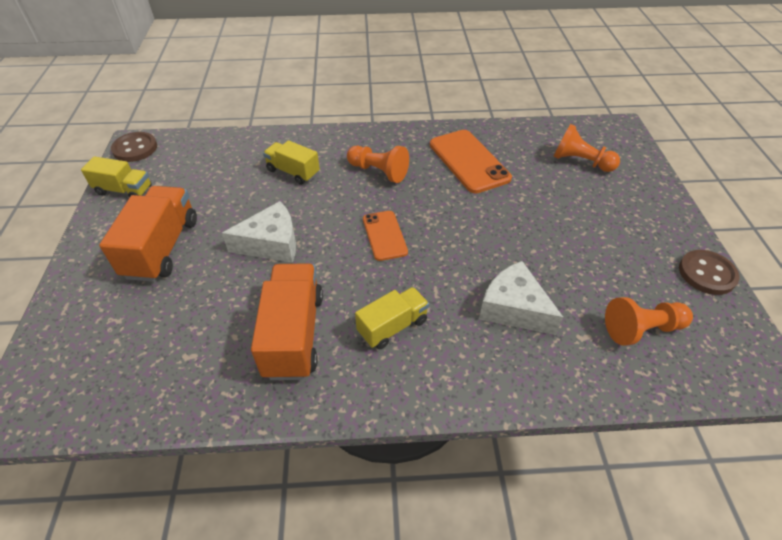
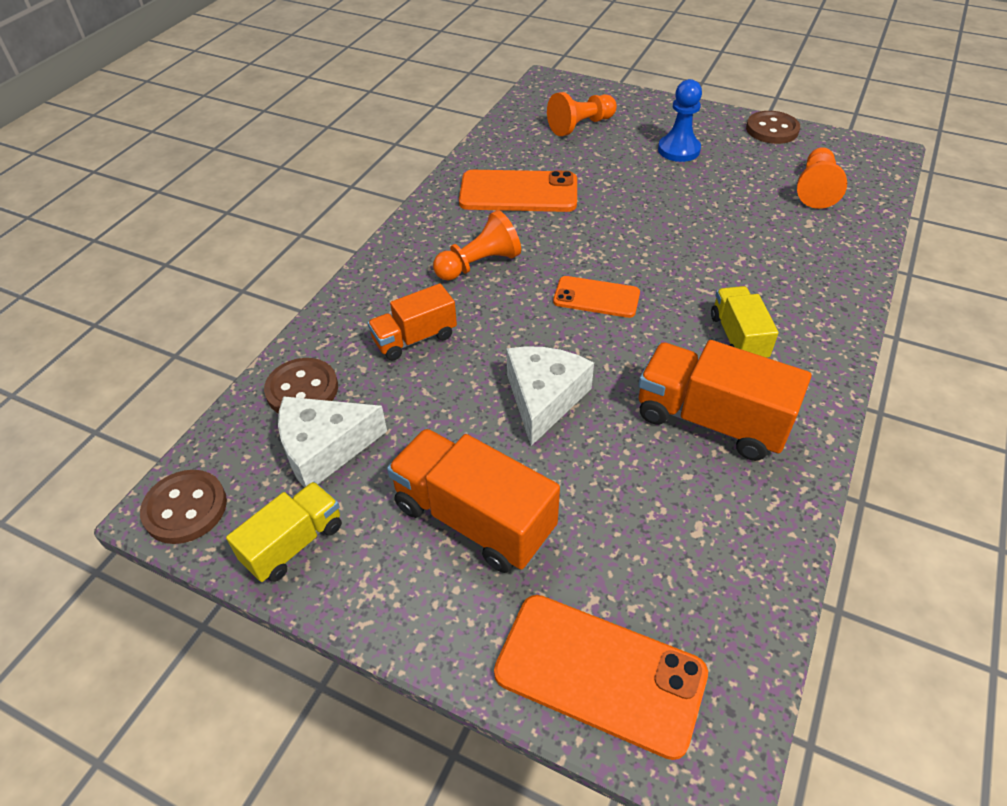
camera: 60 degrees left, 0 degrees up
yellow truck [263,140,320,185] -> orange truck [368,284,457,361]
white cheese [479,261,563,335] -> white cheese moved to [278,396,387,488]
none -> brown button [264,358,338,413]
none -> orange phone [494,595,708,760]
none -> blue pawn [658,79,702,162]

